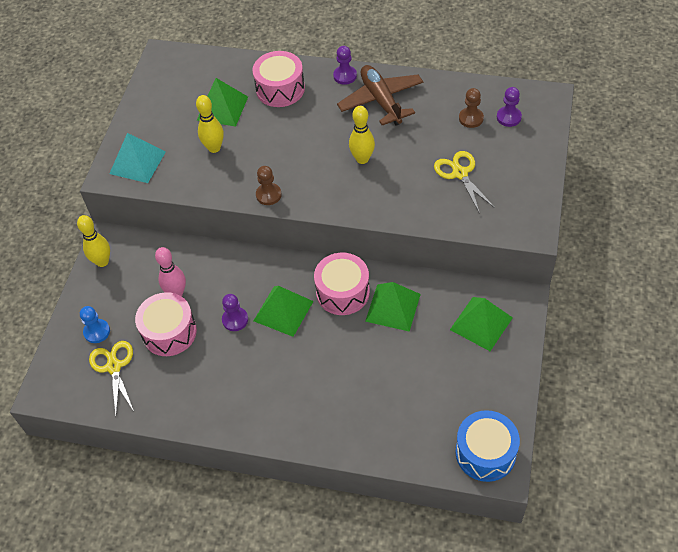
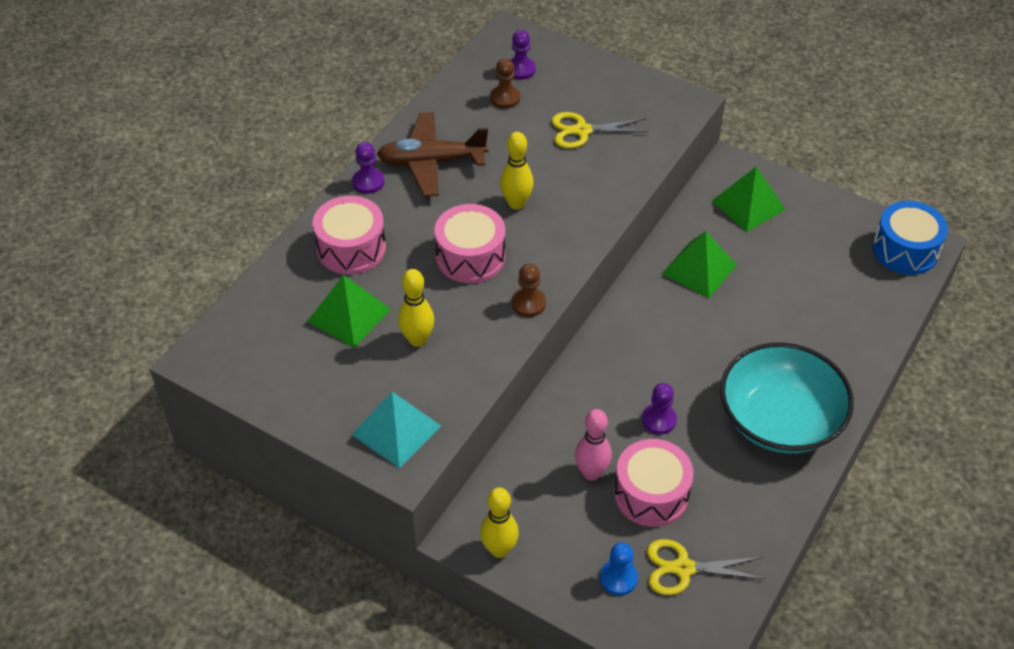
camera: 75 degrees left, 5 degrees down
green pyramid [253,286,314,337] -> none
pink drum [314,253,370,315] -> pink drum moved to [434,204,505,283]
none -> turquoise bowl [720,342,854,454]

